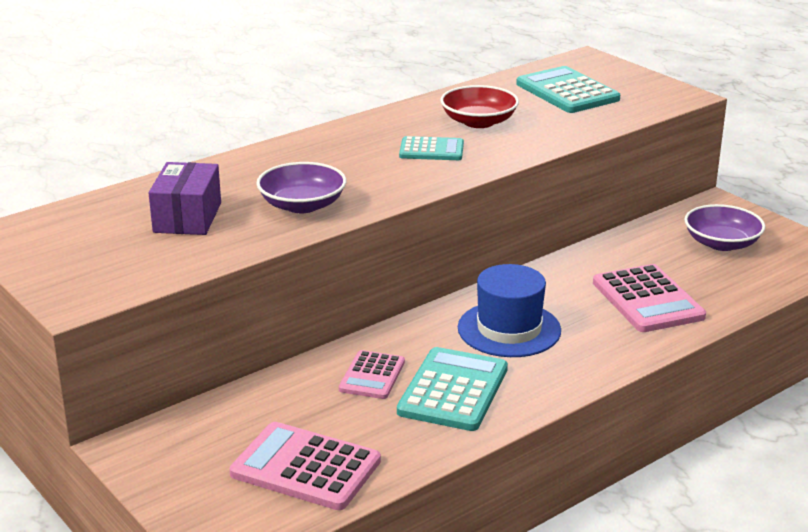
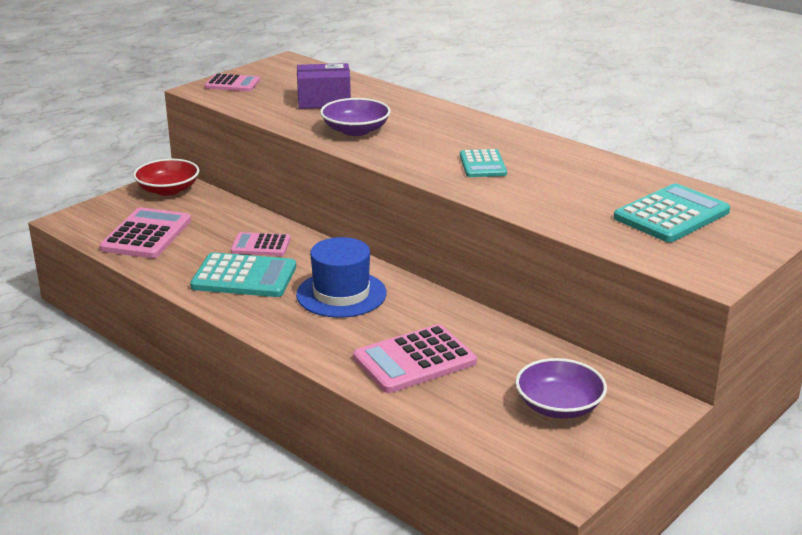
camera: 80 degrees right, 0 degrees up
red bowl [440,85,519,128] -> red bowl moved to [133,159,199,196]
none -> pink calculator [205,74,260,91]

